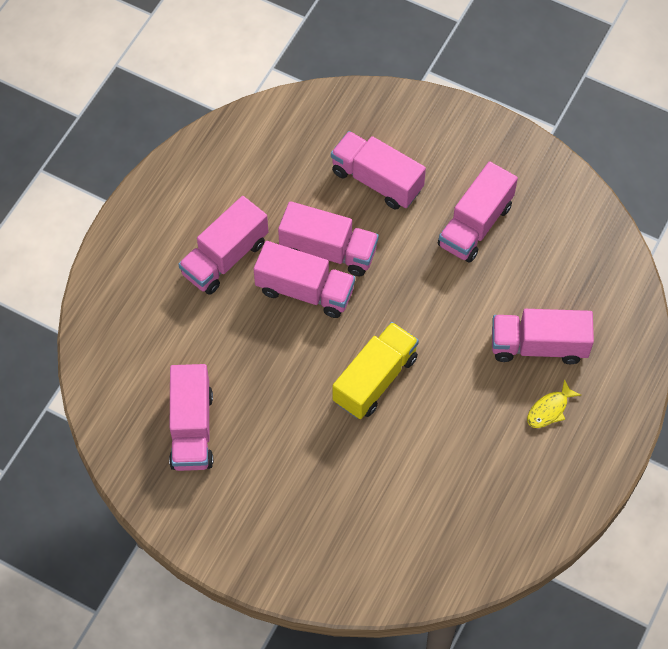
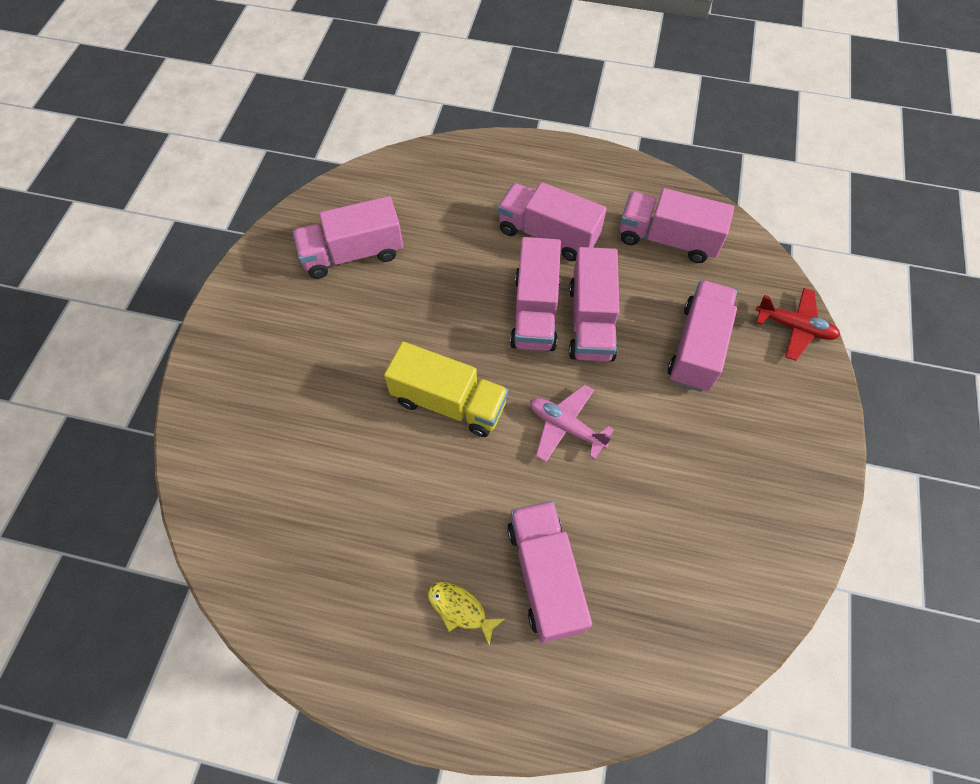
camera: 75 degrees right, 0 degrees up
pink truck [438,161,518,263] -> pink truck moved to [620,188,734,263]
none -> pink plane [530,384,614,462]
none -> red plane [756,288,840,361]

